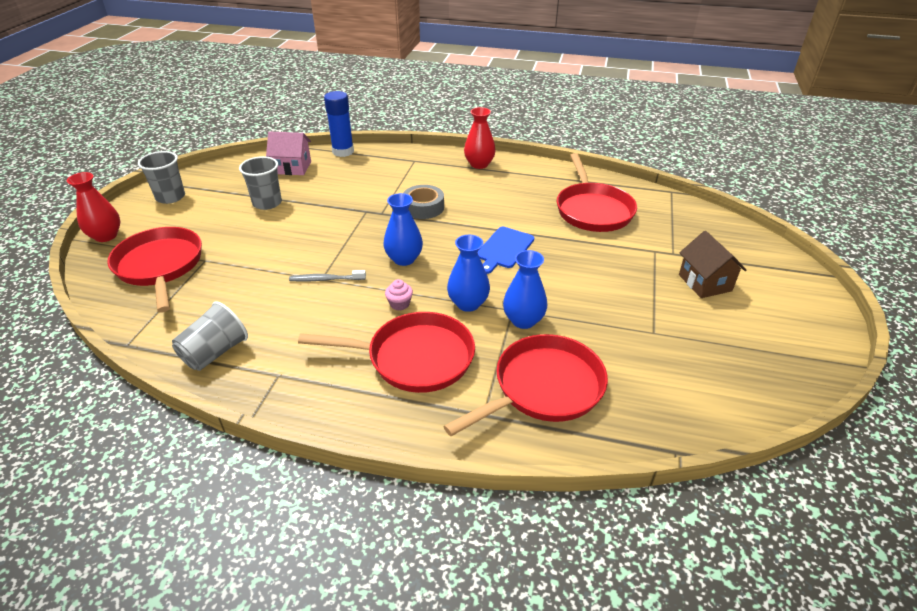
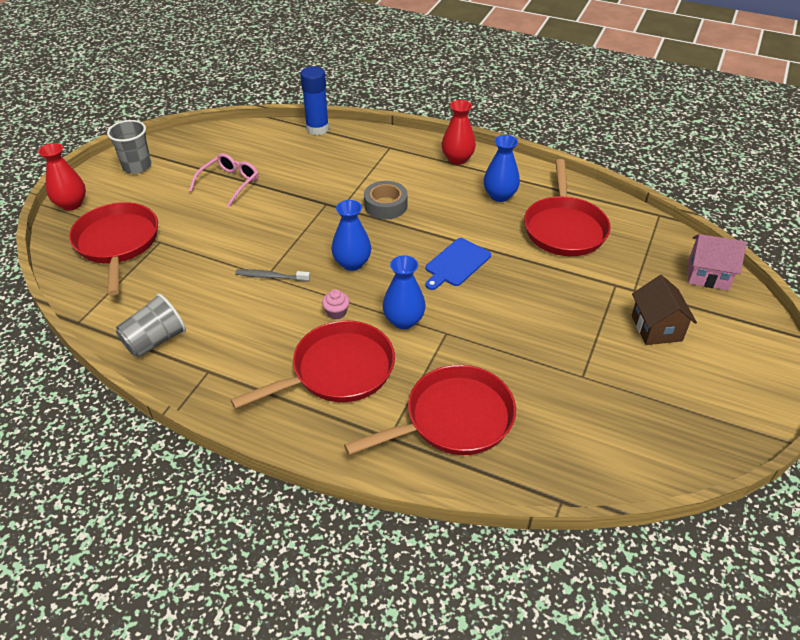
camera: 10 degrees right, 5 degrees up
grey cup [239,156,282,210] -> pink glasses [189,153,259,207]
pink house [266,132,311,175] -> pink house moved to [688,234,747,290]
red pan [298,312,475,393] -> red pan turned 45 degrees counterclockwise [231,320,395,409]
blue vase [503,250,547,329] -> blue vase moved to [484,135,520,202]

